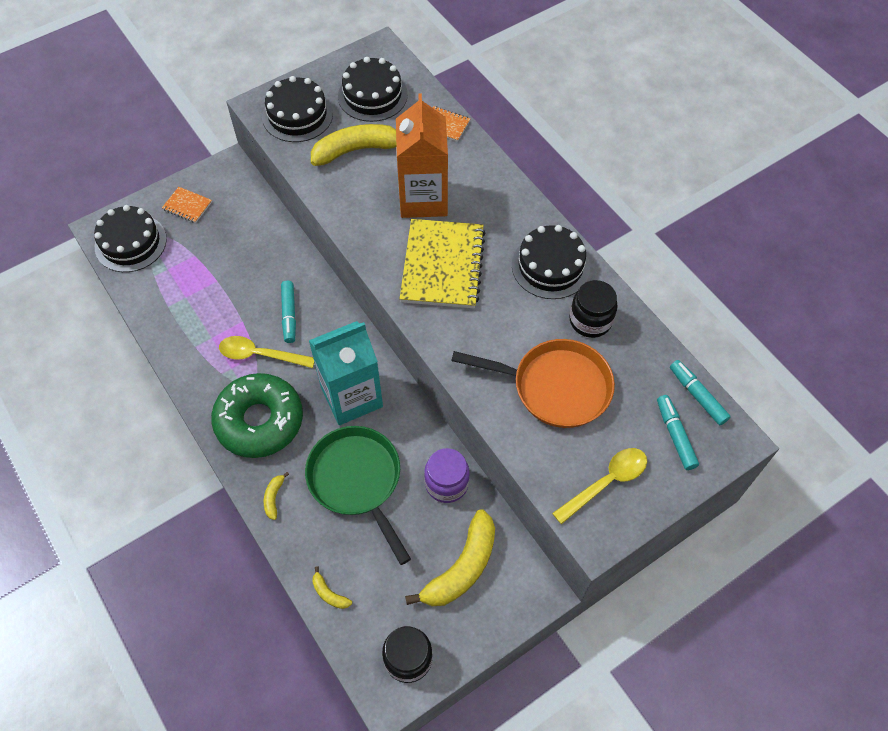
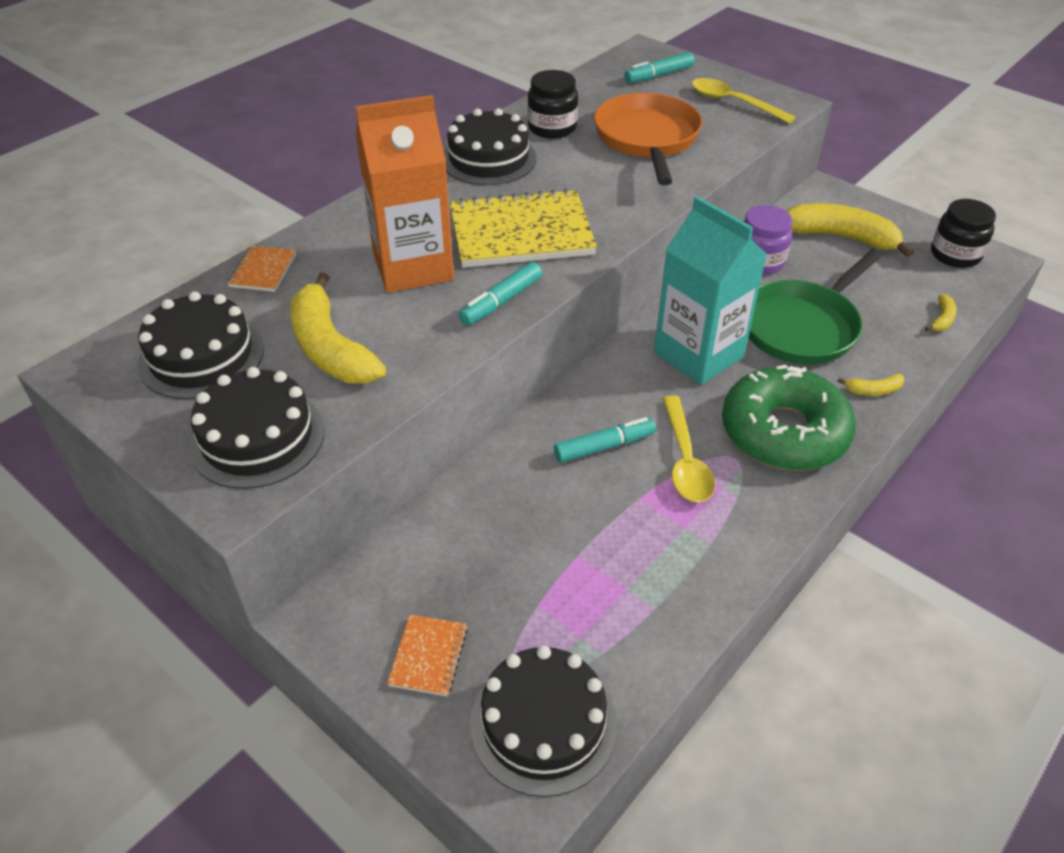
camera: 105 degrees left, 15 degrees down
turquoise marker [670,360,731,425] -> turquoise marker moved to [459,262,542,325]

